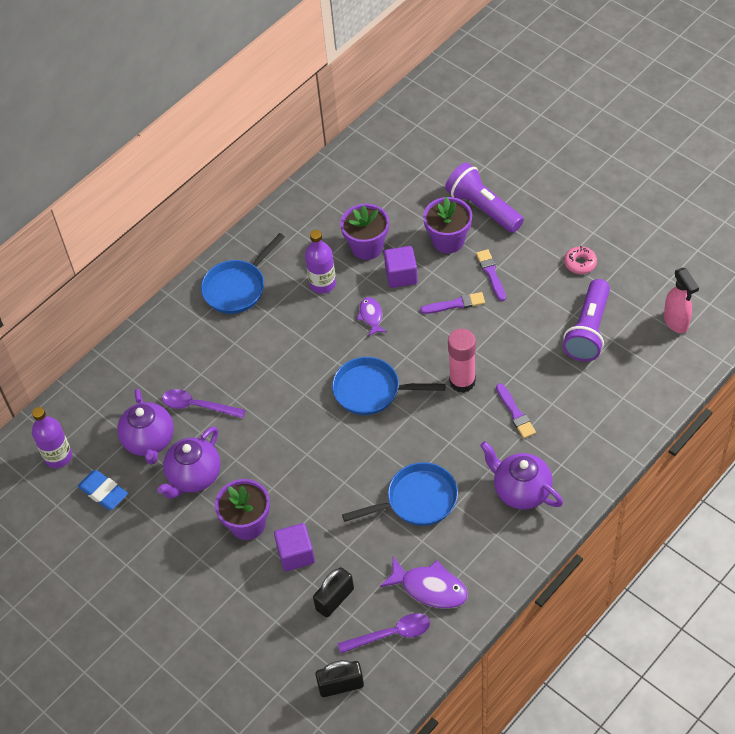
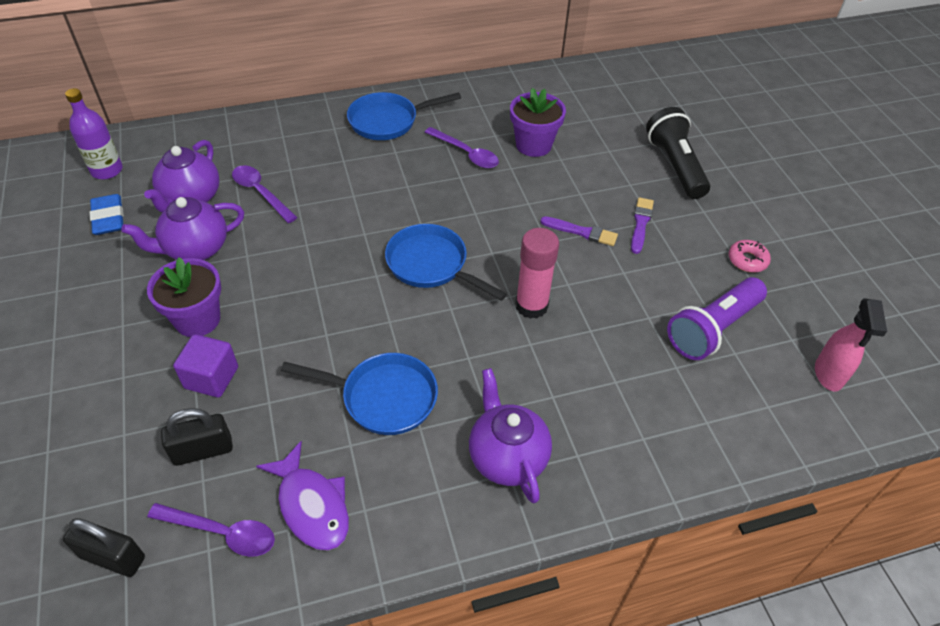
camera: 25 degrees right, 5 degrees down
purple bottle [305,230,336,294] -> purple spoon [425,127,499,168]
purple fish [357,297,387,337] -> none
purple cube [384,246,418,288] -> none
purple flower pot [423,197,472,254] -> none
purple flashlight [445,163,524,233] -> black flashlight [646,107,710,199]
purple brush [496,383,536,438] -> none

